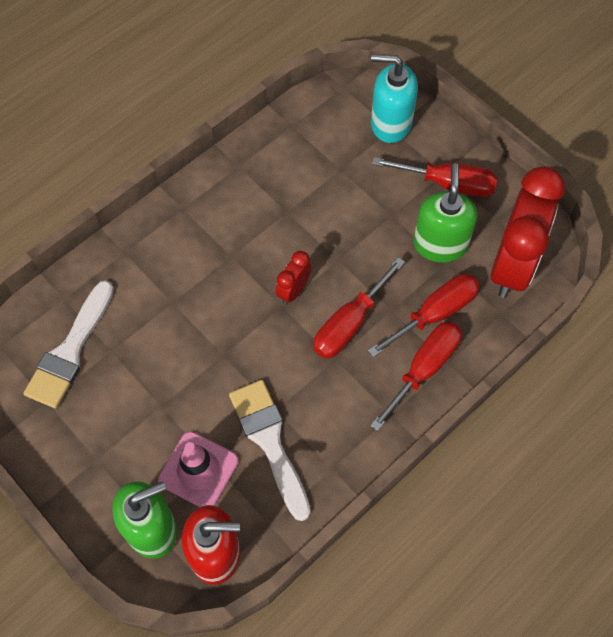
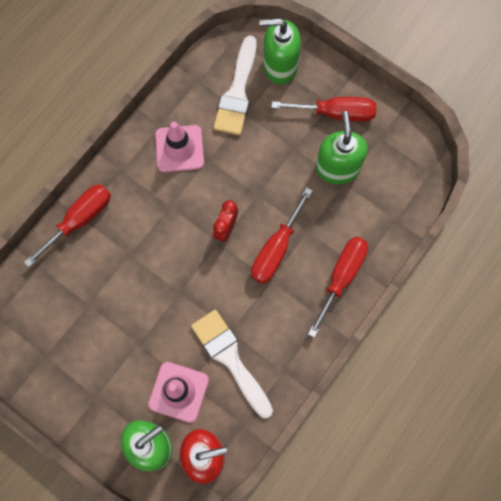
camera: 10 degrees left, 10 degrees up
white brush [24,280,114,408] -> white brush moved to [214,35,257,135]
red screwdriver [368,274,480,357] -> red screwdriver moved to [24,184,111,267]
turquoise soap dispenser [371,54,418,143] -> green soap dispenser [259,18,301,84]
red clock [490,166,565,298] -> none
none -> pink traffic cone [155,121,204,172]

